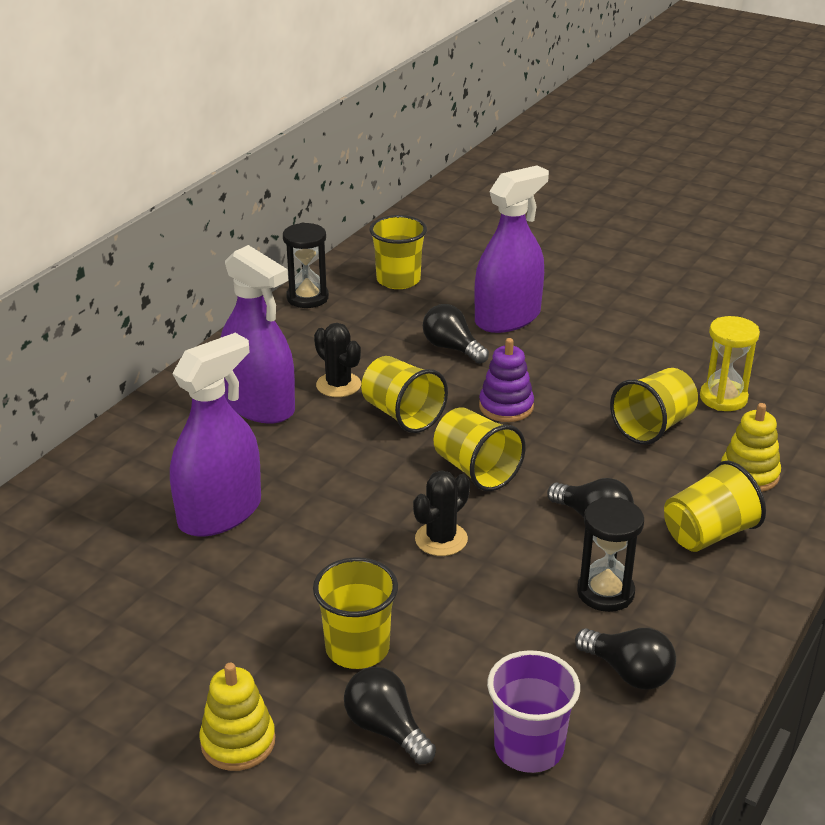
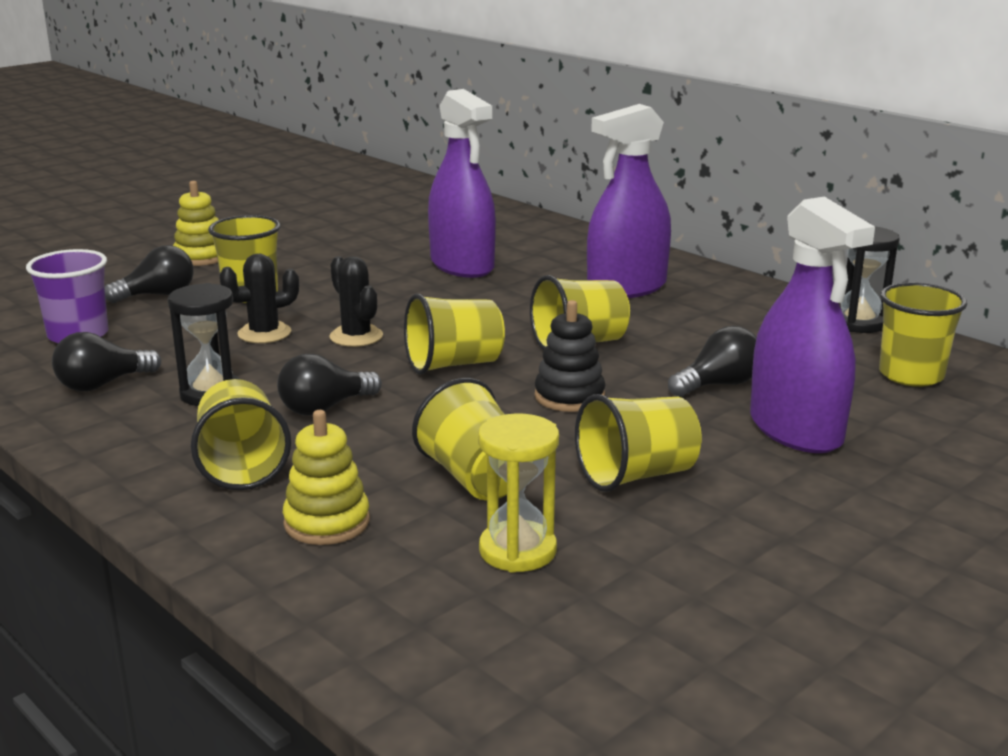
camera: 105 degrees right, 10 degrees down
black cactus [314,323,361,397] -> black cactus moved to [219,254,299,343]
purple stacking toy [479,338,534,422] -> black stacking toy [535,300,605,412]
none -> yellow cup [575,394,702,492]

